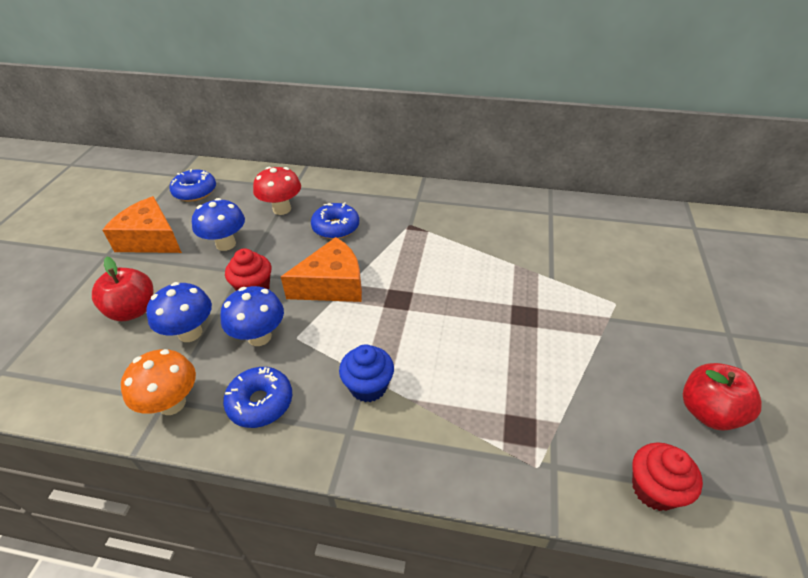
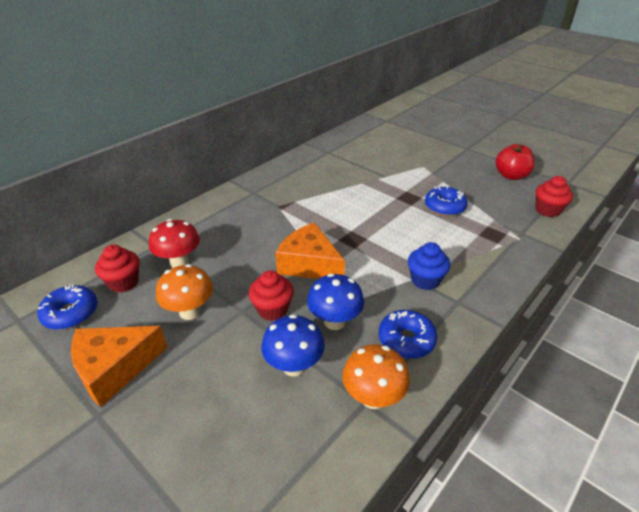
camera: 60 degrees left, 5 degrees down
red apple [92,257,154,321] -> none
blue mushroom [192,198,245,251] -> orange mushroom [156,264,213,320]
orange cheese [281,237,362,302] -> orange cheese turned 60 degrees counterclockwise [275,223,345,279]
blue donut [311,203,359,239] -> blue donut moved to [425,186,468,216]
none -> red cupcake [95,244,140,293]

